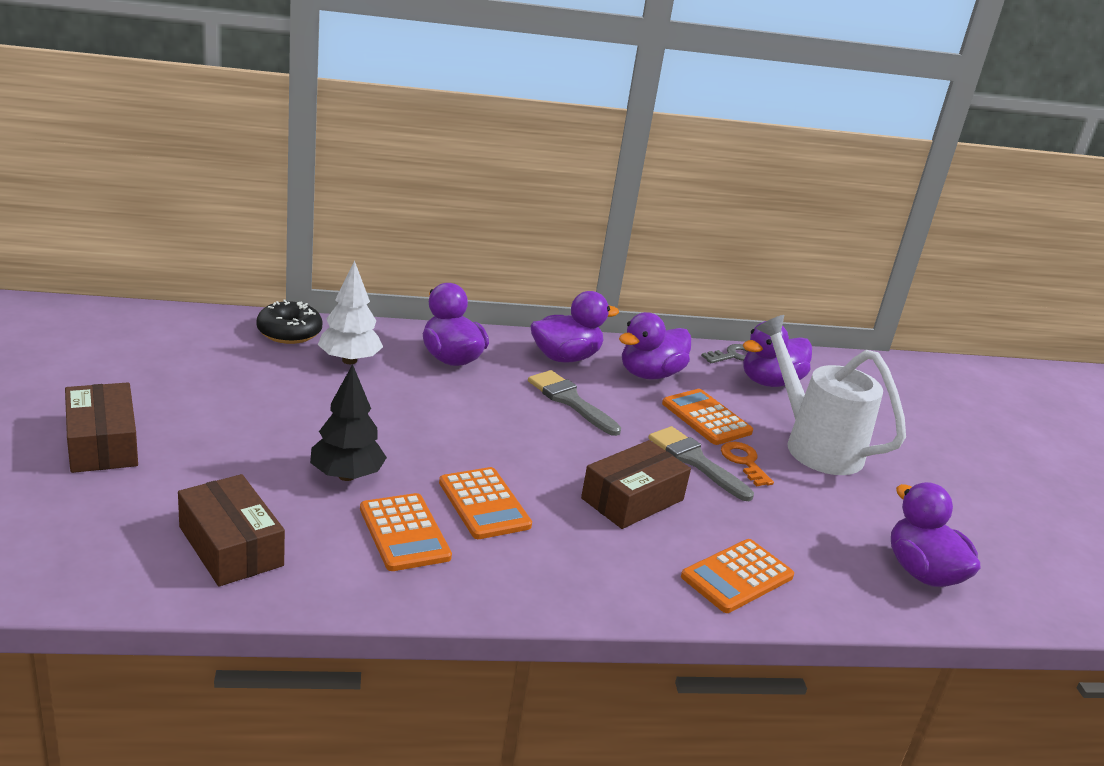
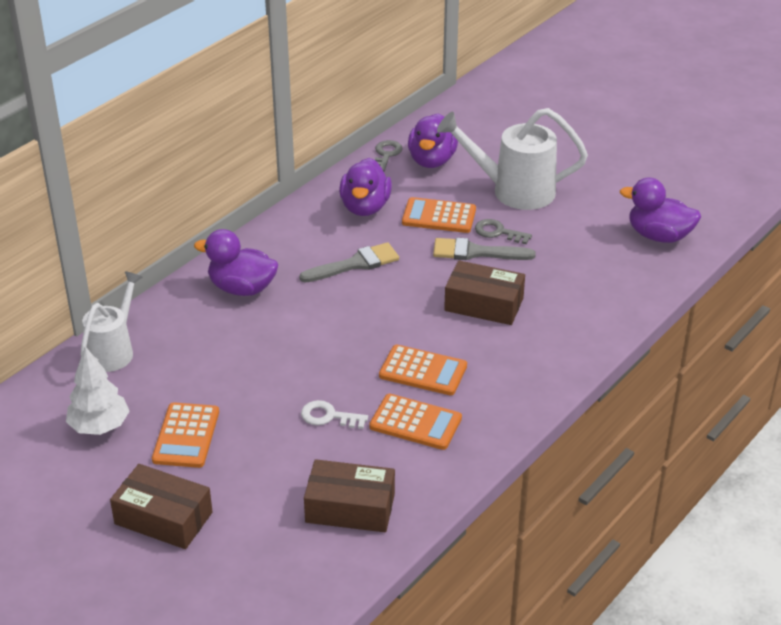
camera: 40 degrees left, 10 degrees up
black donut [256,299,322,344] -> white watering can [80,271,143,372]
black tree [310,364,387,481] -> white key [301,400,368,429]
white tree [318,261,383,364] -> white tree moved to [66,346,129,435]
grey brush [528,370,621,436] -> grey brush turned 150 degrees clockwise [299,242,399,282]
purple duck [530,291,619,363] -> none
brown box [581,440,691,529] -> brown box turned 75 degrees counterclockwise [444,260,525,325]
orange calculator [681,539,794,613] -> orange calculator moved to [152,402,219,468]
orange key [721,442,774,486] -> grey key [475,219,532,244]

